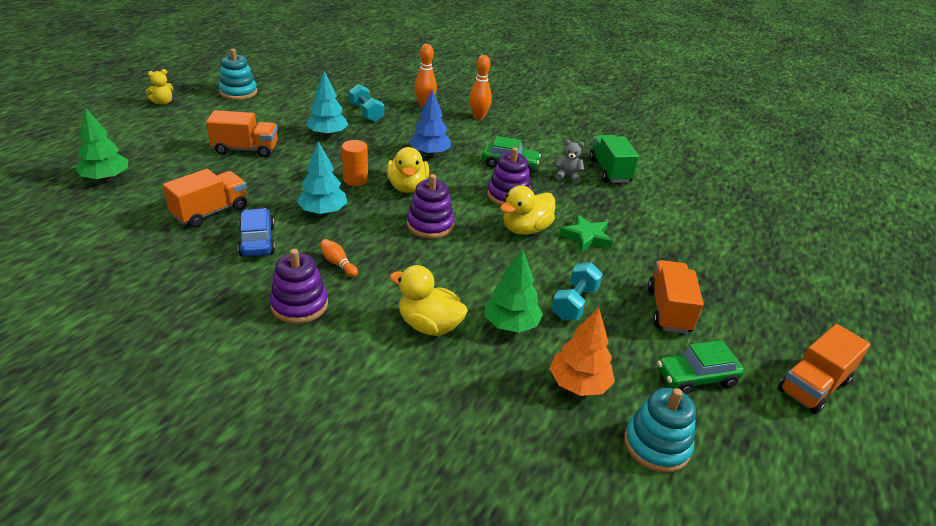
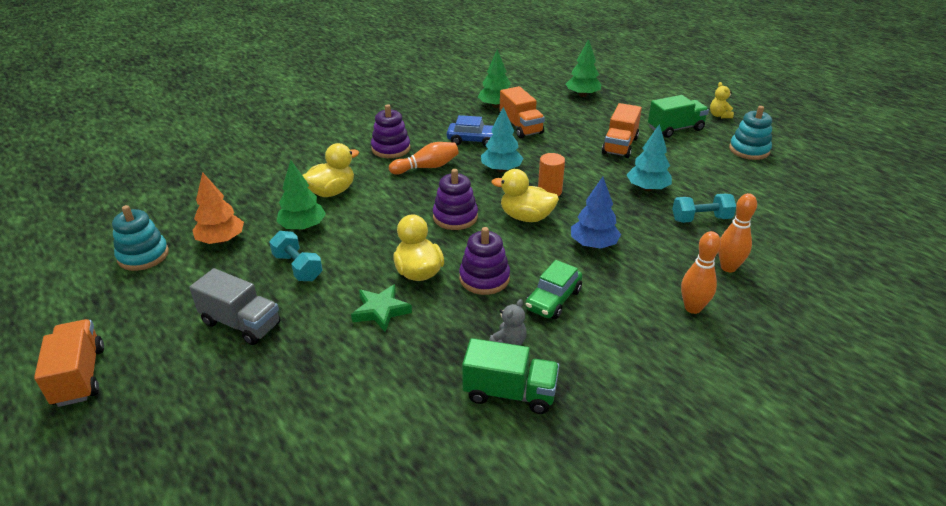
camera: 115 degrees right, 0 degrees up
orange bowling pin [320,239,358,277] -> orange bowling pin [389,142,459,174], size x1.65
orange truck [648,260,704,334] -> grey truck [190,268,281,345]
green car [657,340,744,394] -> none
none -> green tree [478,49,511,108]
none -> green truck [648,95,709,138]

